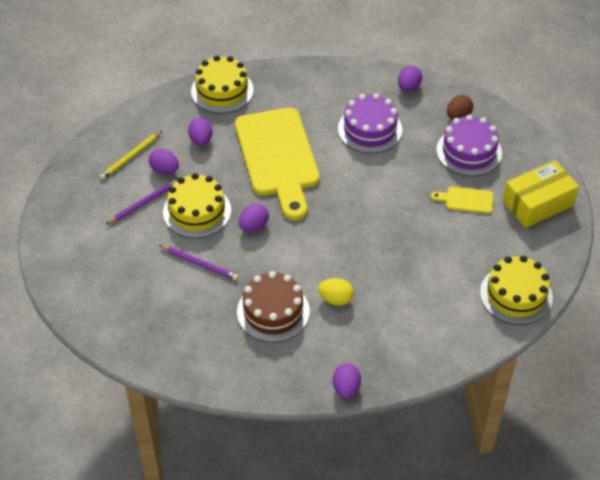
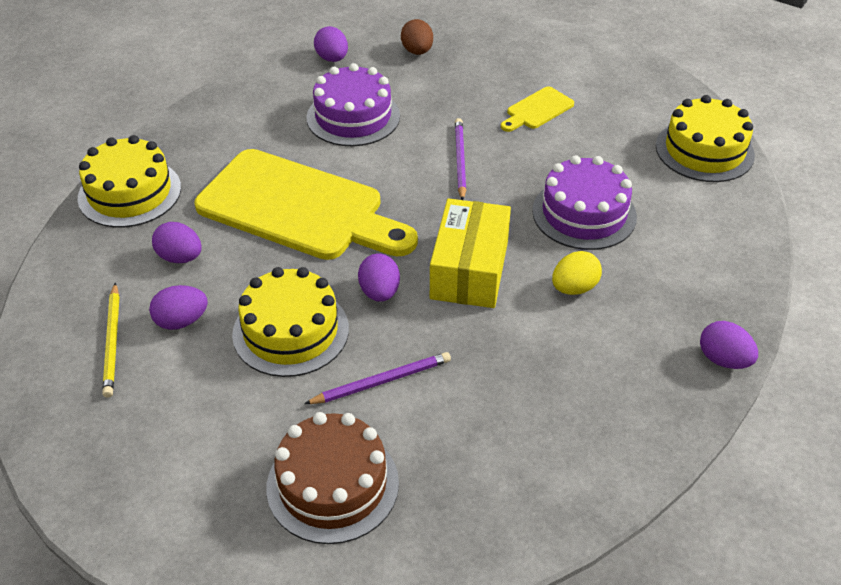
camera: 50 degrees left, 5 degrees down
purple pencil [105,179,177,225] -> purple pencil moved to [455,118,466,200]
brown cake [237,271,310,342] -> brown cake moved to [266,412,399,544]
purple cake [436,115,502,176] -> purple cake moved to [532,155,637,250]
yellow box [503,160,579,228] -> yellow box moved to [430,198,511,308]

